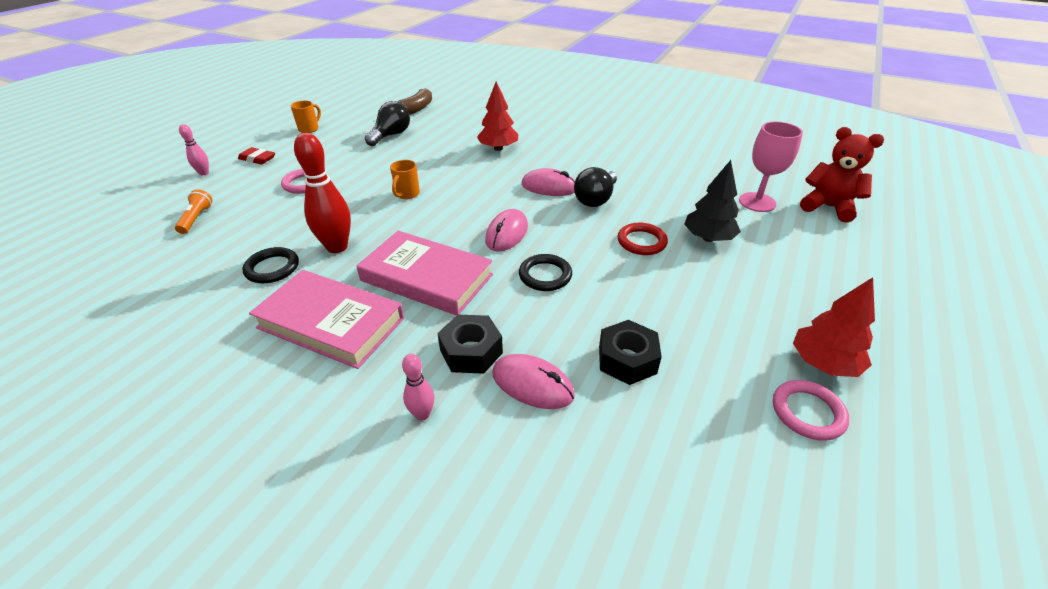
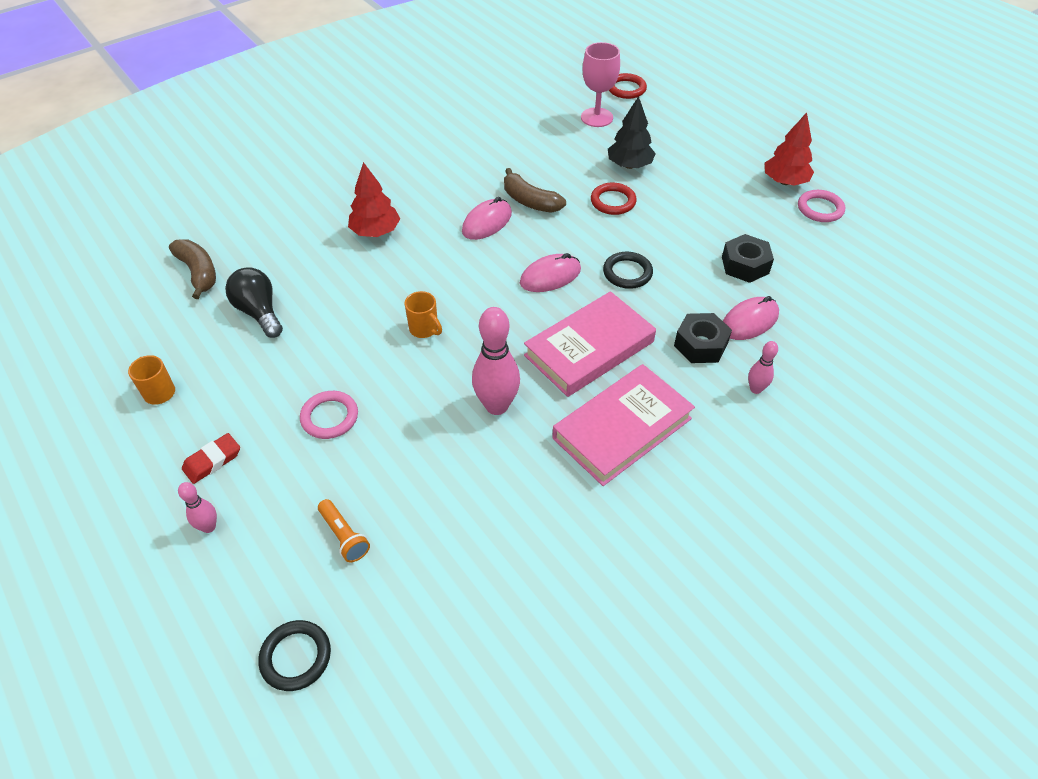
camera: 65 degrees left, 10 degrees up
orange flashlight [175,189,212,234] -> orange flashlight turned 150 degrees counterclockwise [318,499,370,562]
black ring [242,247,299,283] -> black ring moved to [258,620,331,691]
red bowling pin [294,133,351,253] -> pink bowling pin [472,307,520,415]
pink mouse [485,209,528,252] -> pink mouse turned 75 degrees counterclockwise [520,253,581,292]
black light bulb [574,167,617,207] -> brown banana [504,168,566,213]
red teddy bear [800,127,884,223] -> red ring [609,73,647,99]

